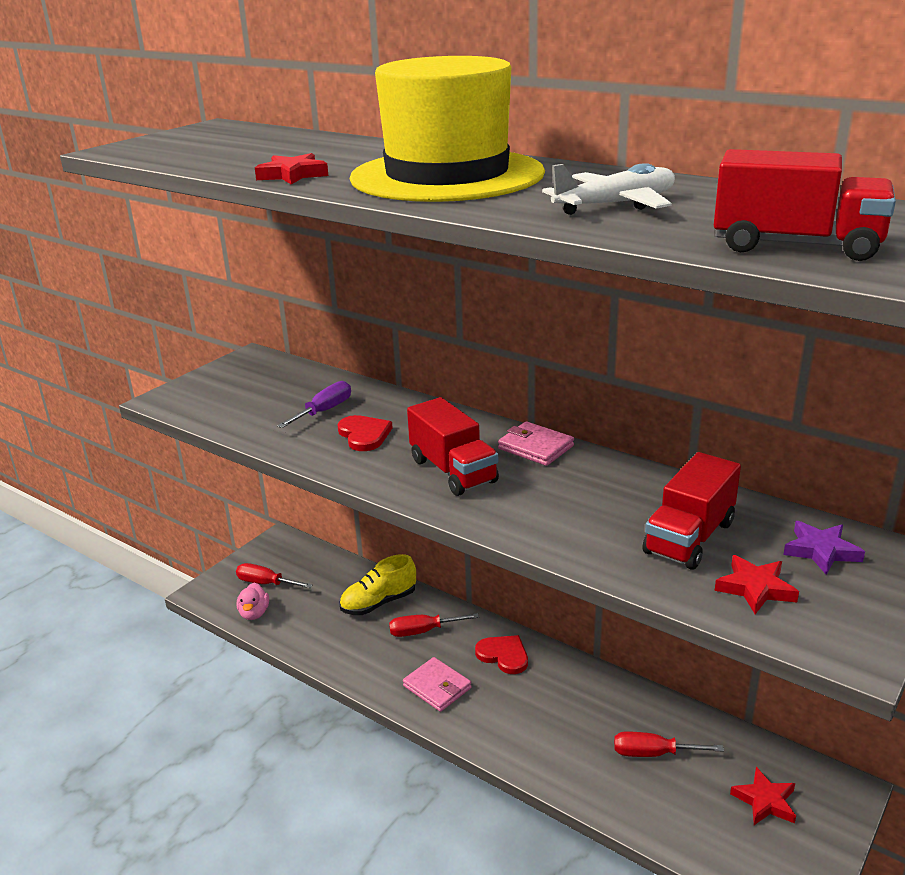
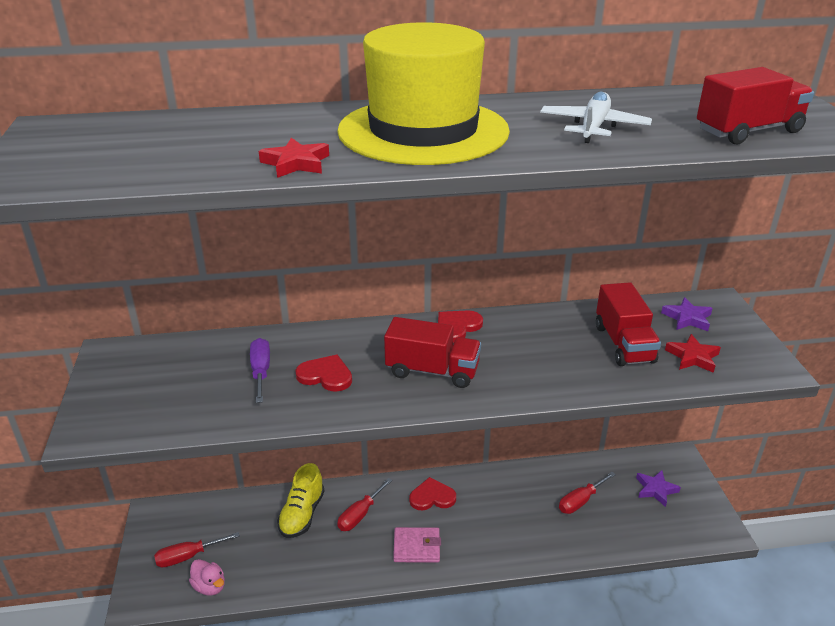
camera: 45 degrees left, 5 degrees up
pink wallet [498,421,574,466] -> red heart [438,310,483,343]
red star [730,767,796,825] -> purple star [636,470,681,507]

